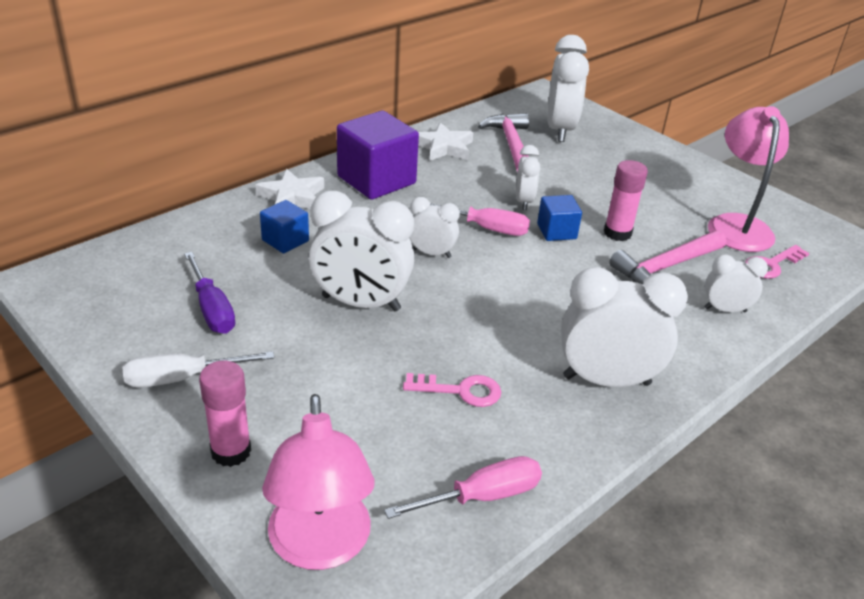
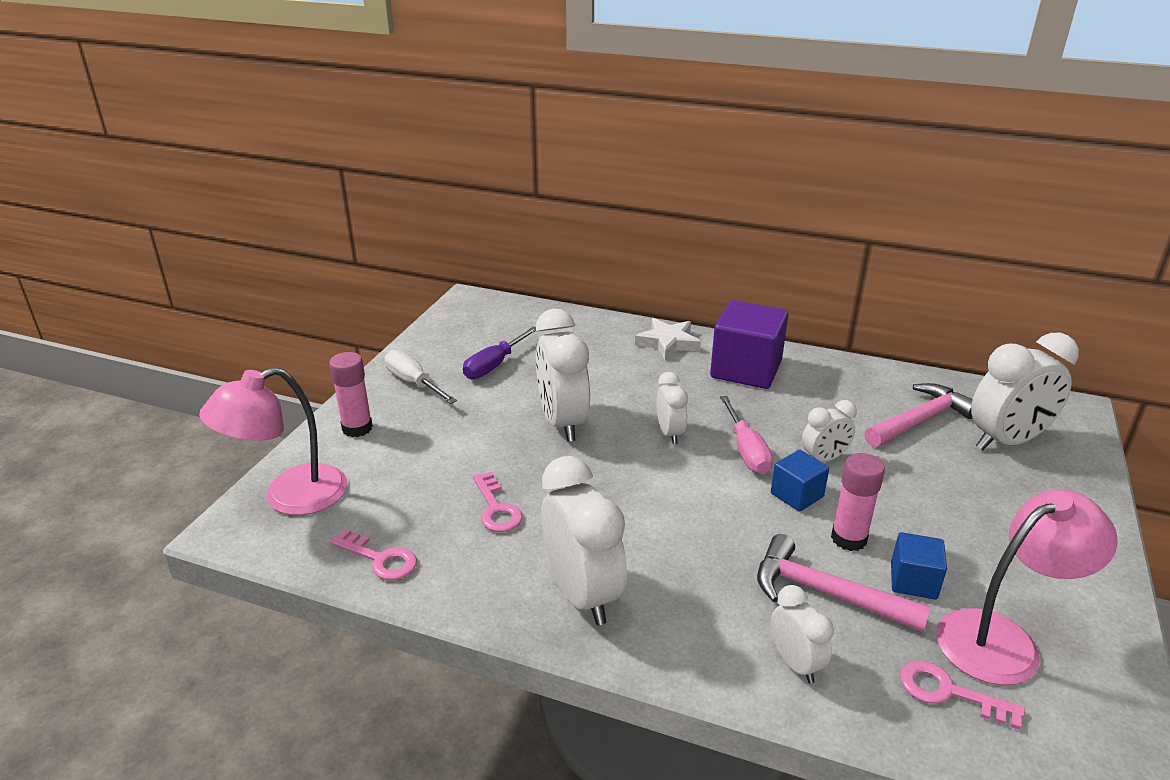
camera: 65 degrees right, 5 degrees down
blue cube [260,200,309,253] -> blue cube moved to [891,532,947,600]
pink screwdriver [384,456,542,519] -> pink key [330,529,417,580]
white star [418,122,473,161] -> none

